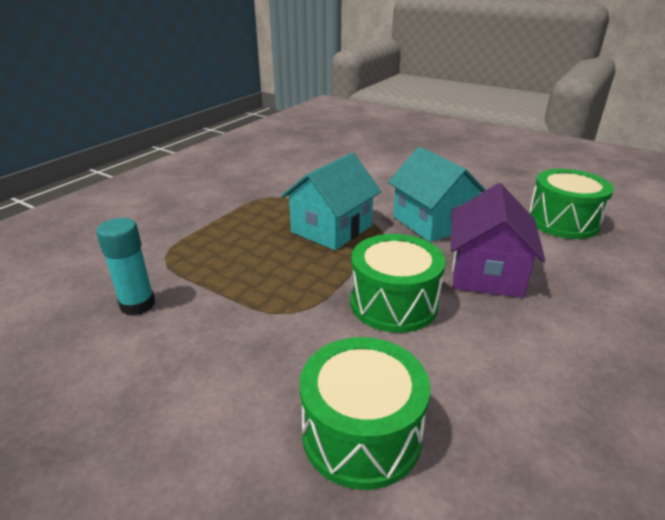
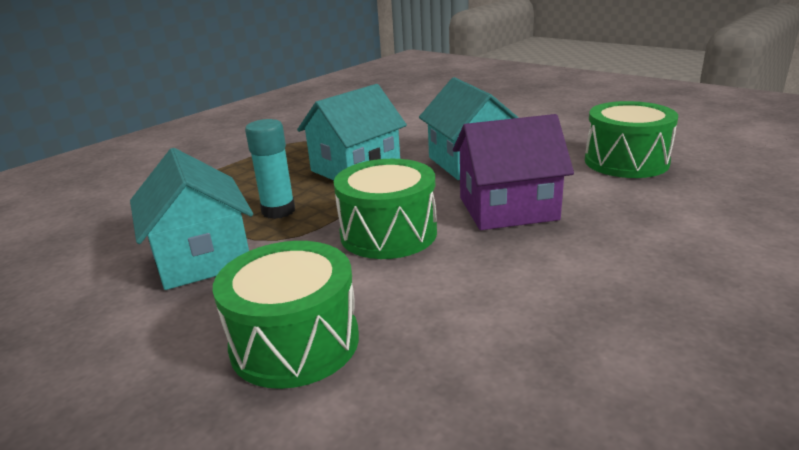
camera: 10 degrees right, 5 degrees down
turquoise glue stick [96,218,155,316] -> turquoise glue stick moved to [245,119,295,219]
purple house [451,183,545,298] -> purple house turned 60 degrees clockwise [453,114,574,230]
none -> turquoise house [130,148,253,290]

